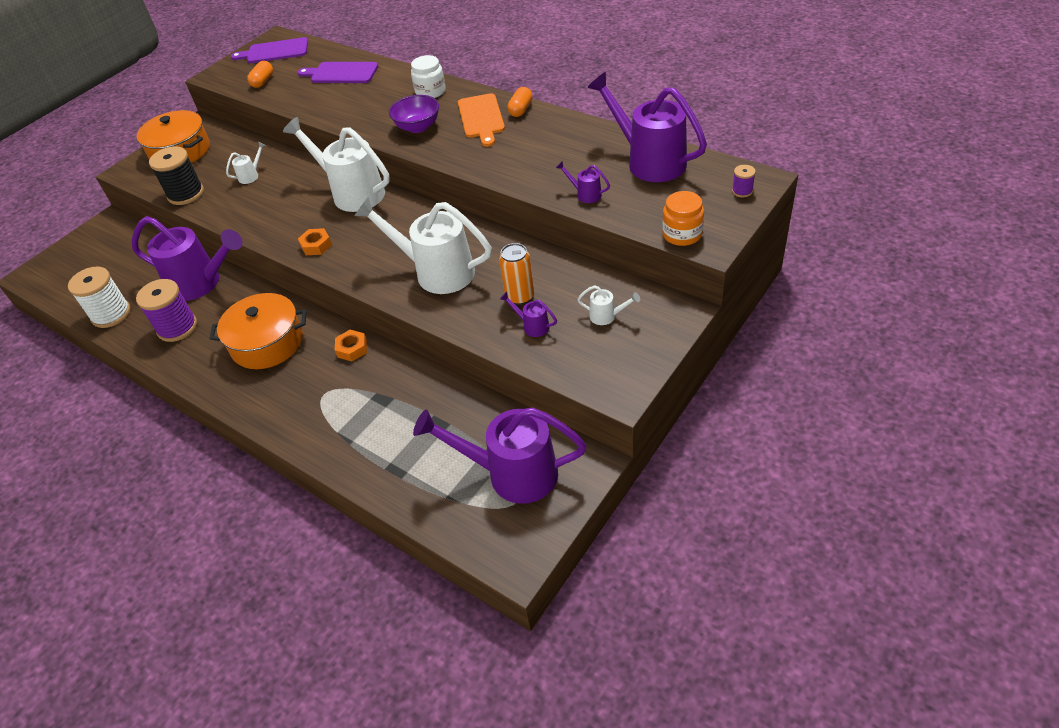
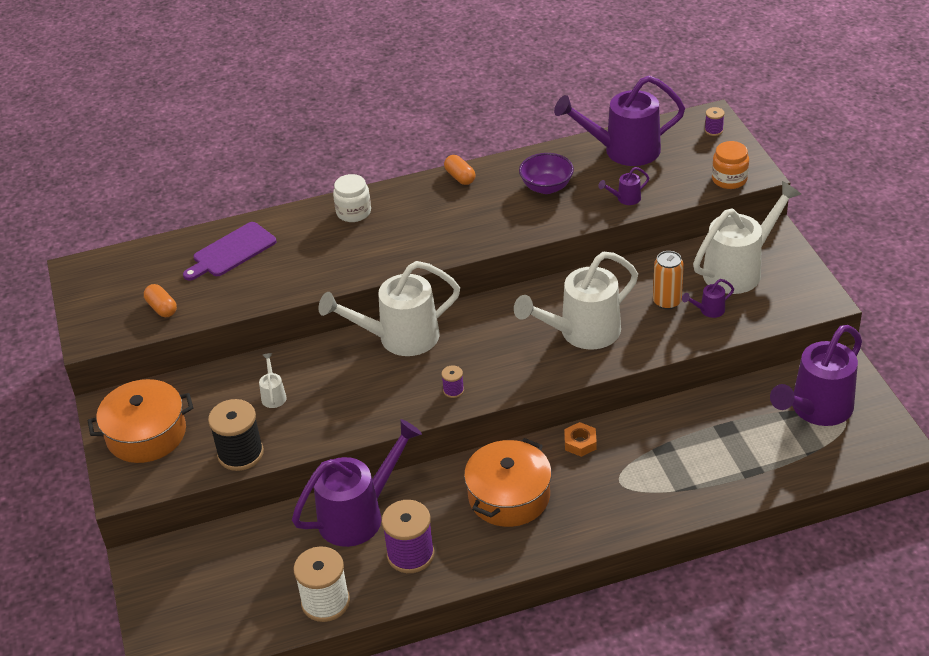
camera: 55 degrees left, 5 degrees down
purple cutting board [231,37,308,63] -> none
orange nut [298,228,332,255] -> purple spool [442,365,464,398]
purple bowl [389,95,439,133] -> purple bowl moved to [519,153,574,194]
orange cutting board [458,93,505,147] -> none
white watering can [577,285,640,325] -> white watering can [693,181,801,294], size x2.43

